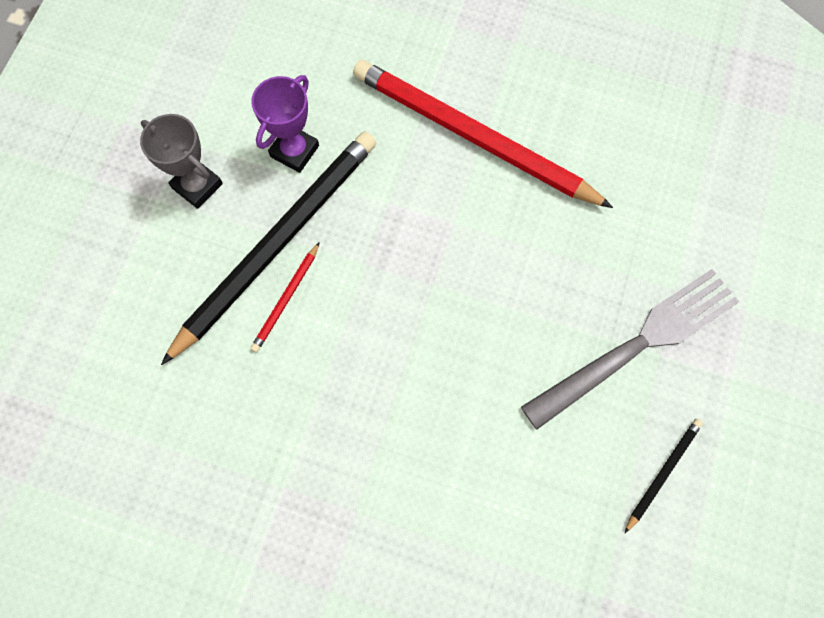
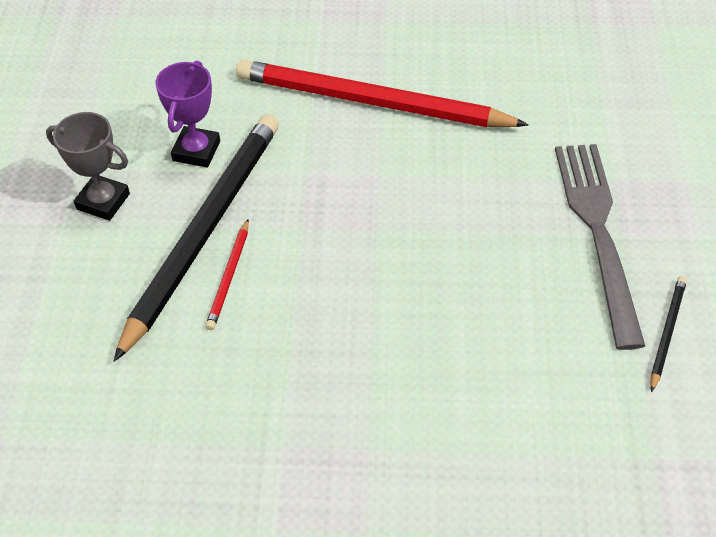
camera: 15 degrees left, 20 degrees down
grey fork [521,269,739,430] -> grey fork turned 45 degrees counterclockwise [555,144,645,350]

